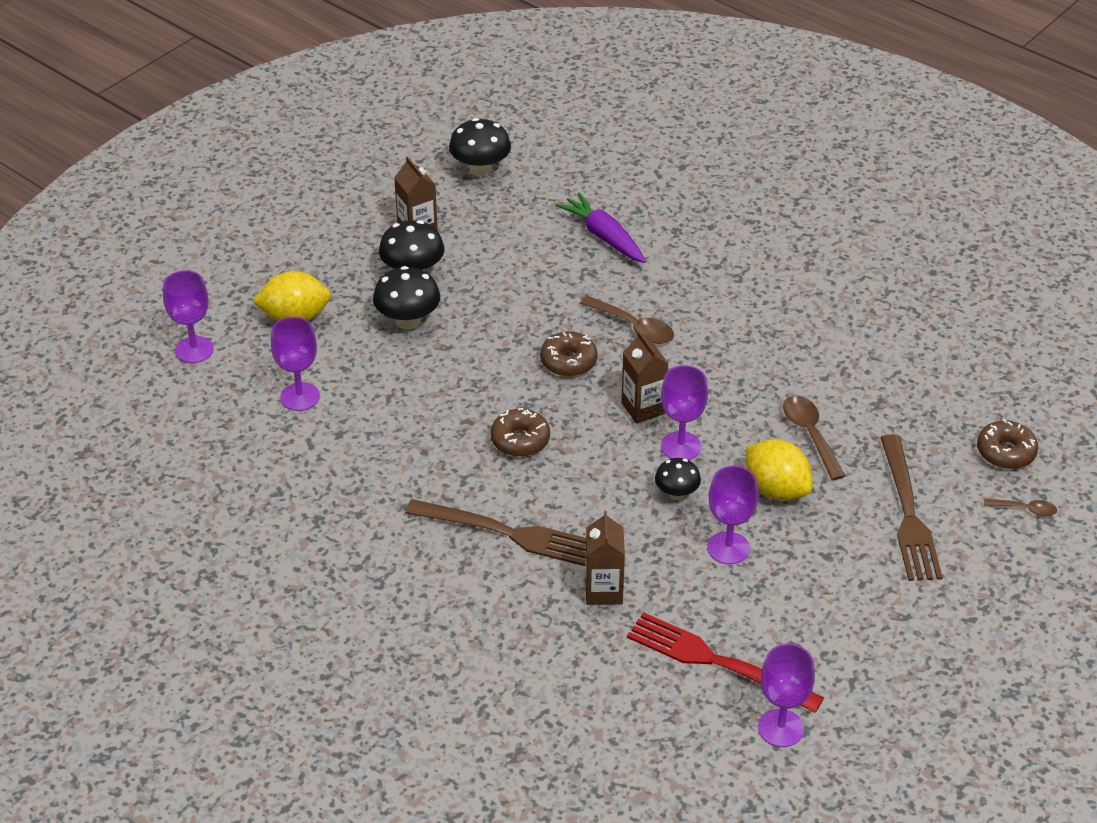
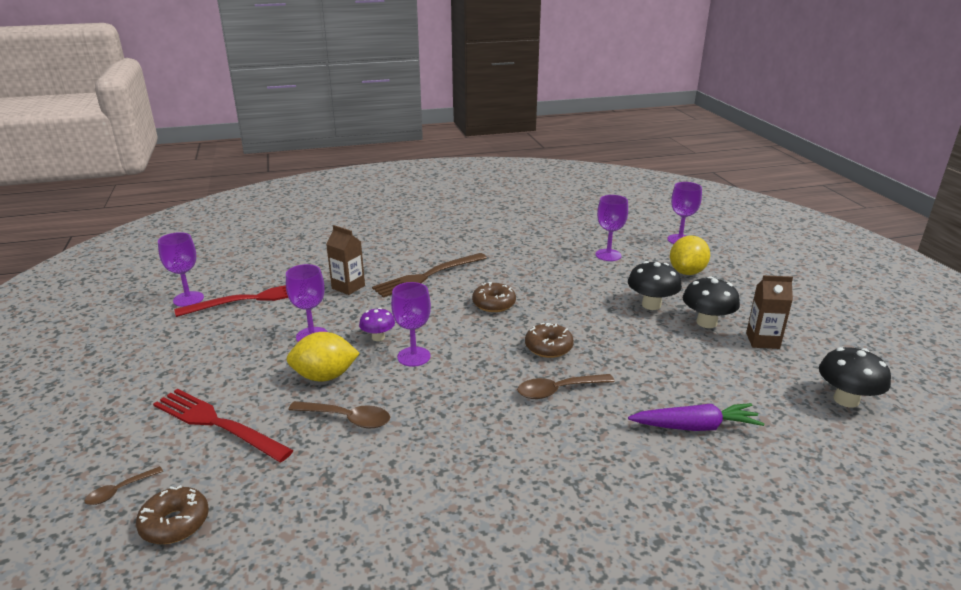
camera: 125 degrees right, 15 degrees down
brown carton [621,331,668,423] -> none
black mushroom [655,458,701,500] -> purple mushroom [359,308,395,341]
brown fork [880,434,943,581] -> red fork [153,389,294,462]

